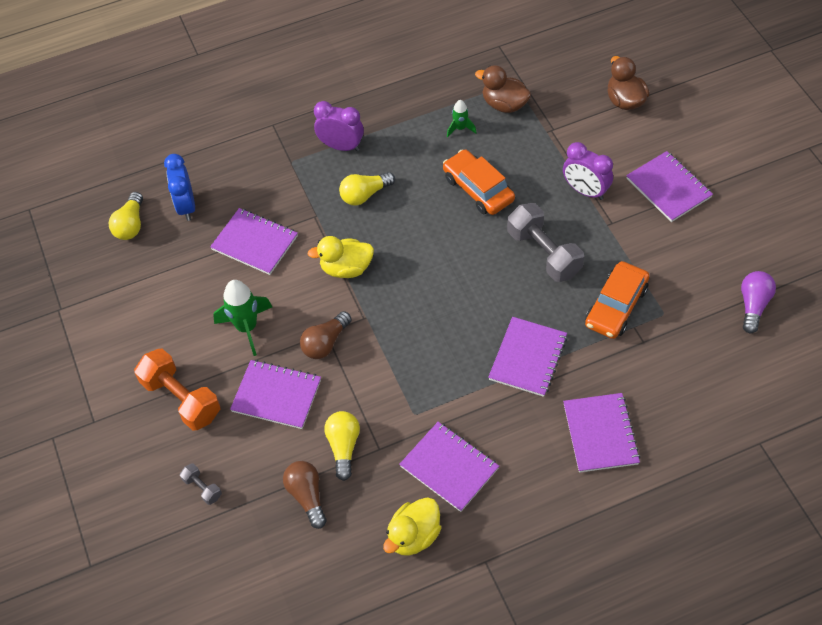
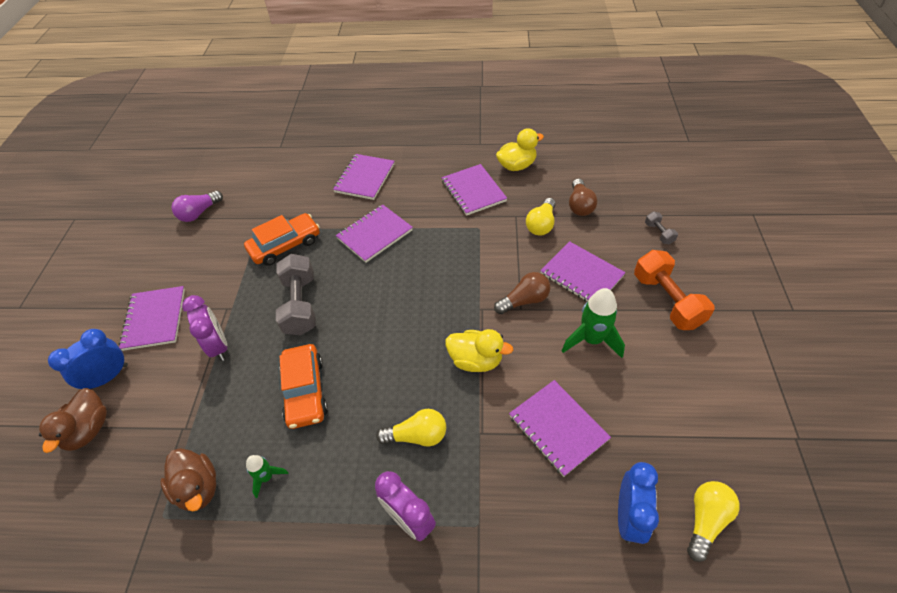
camera: 155 degrees left, 5 degrees down
none -> blue clock [48,329,128,390]

